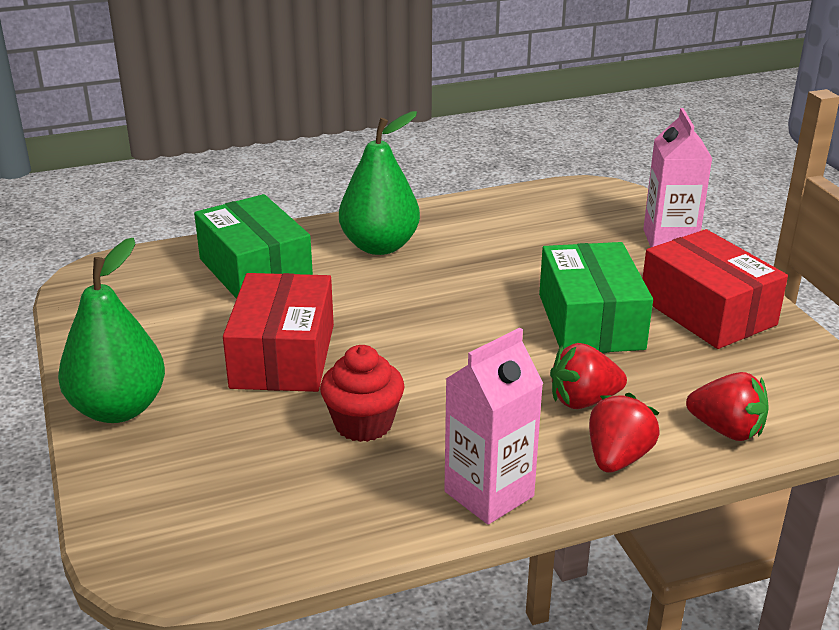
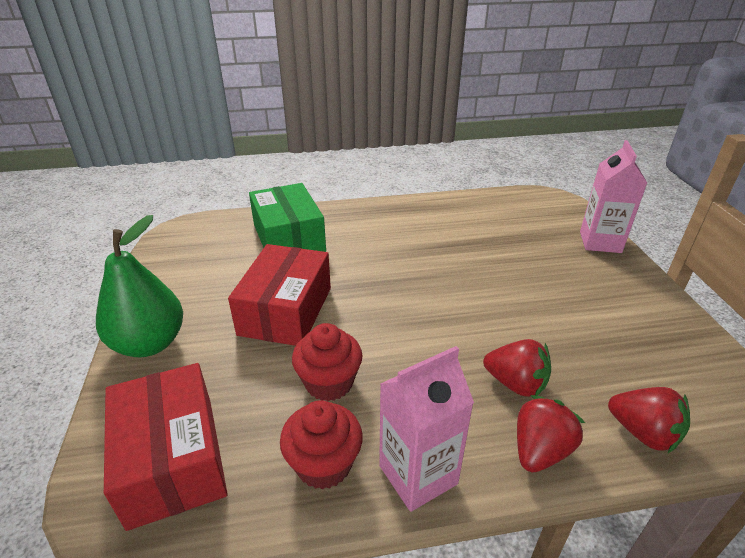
camera: 10 degrees right, 5 degrees up
green pear [339,111,420,255] -> none
green box [539,242,653,353] -> none
red strawberry [550,343,627,409] -> red strawberry turned 150 degrees counterclockwise [483,339,551,397]
red box [642,229,788,349] -> red box moved to [104,363,227,531]
none -> red cupcake [280,400,363,490]

